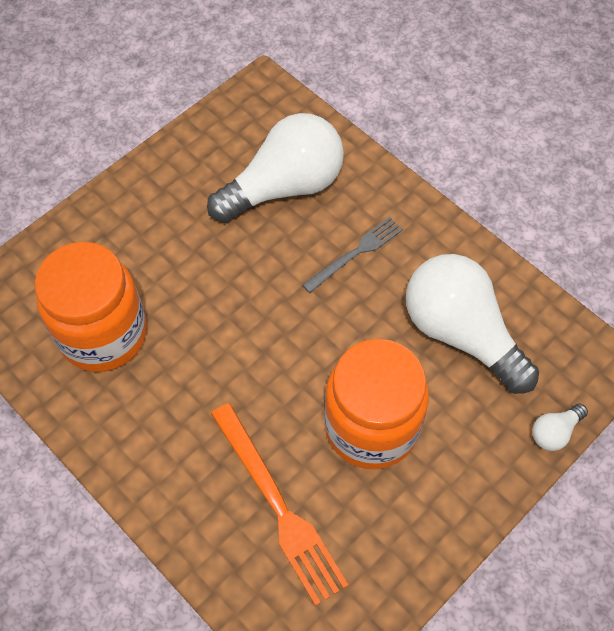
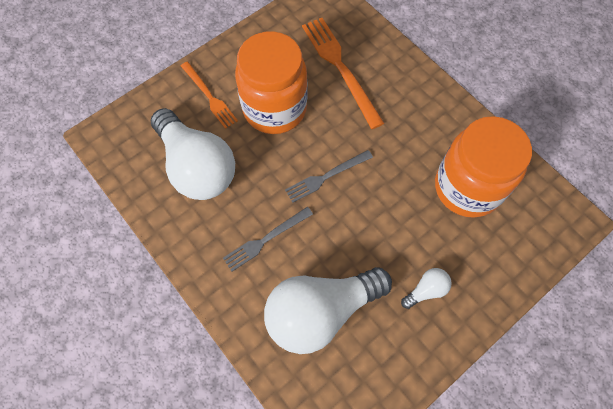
camera: 175 degrees left, 5 degrees up
white light bulb [532,404,588,451] -> white light bulb moved to [401,268,452,309]
none -> orange fork [181,61,238,129]
none -> grey fork [285,150,373,203]

